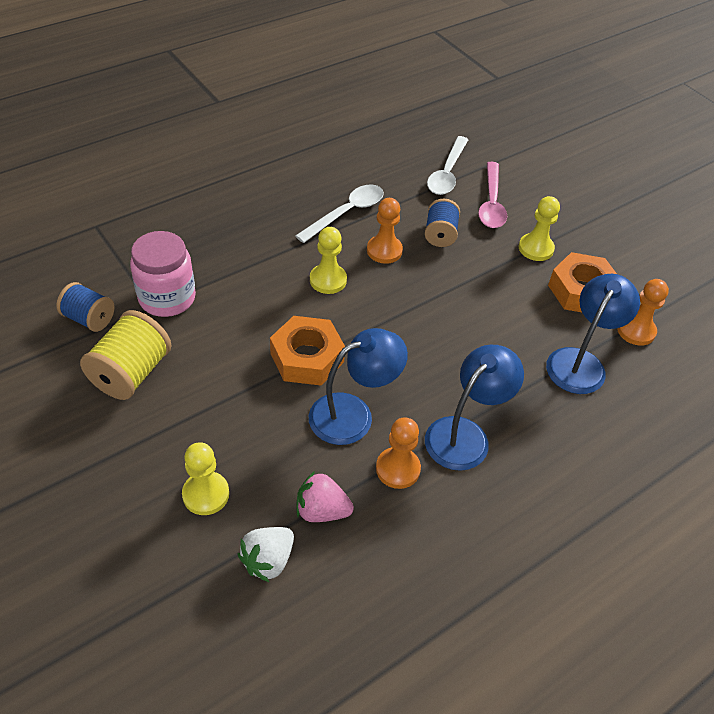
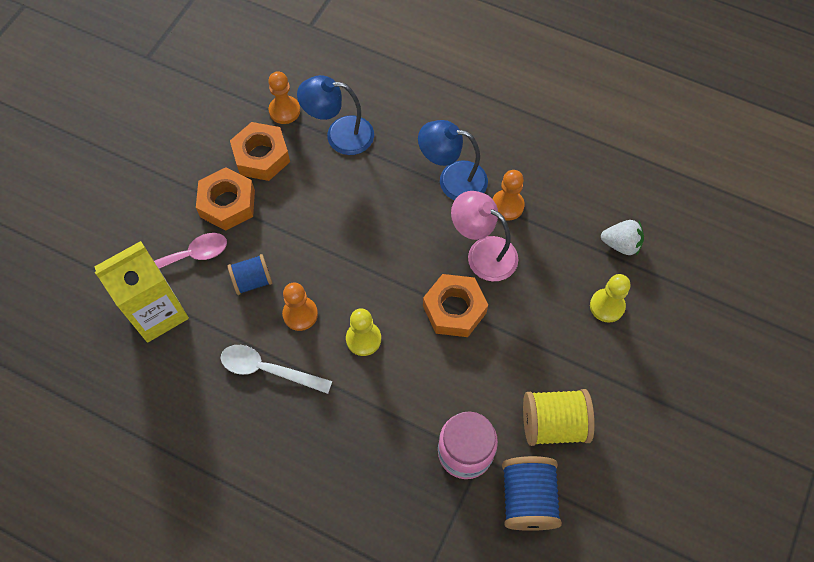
camera: 115 degrees left, 15 degrees up
blue spool [56,282,114,332] -> blue spool [502,456,562,531], size x1.54
pink strawberry [297,471,354,522] -> none
blue lamp [309,328,408,445] -> pink lamp [451,191,518,281]
white spoon [427,136,468,195] -> yellow carton [94,241,189,343]
yellow pawn [519,196,560,261] -> orange nut [196,167,255,231]

